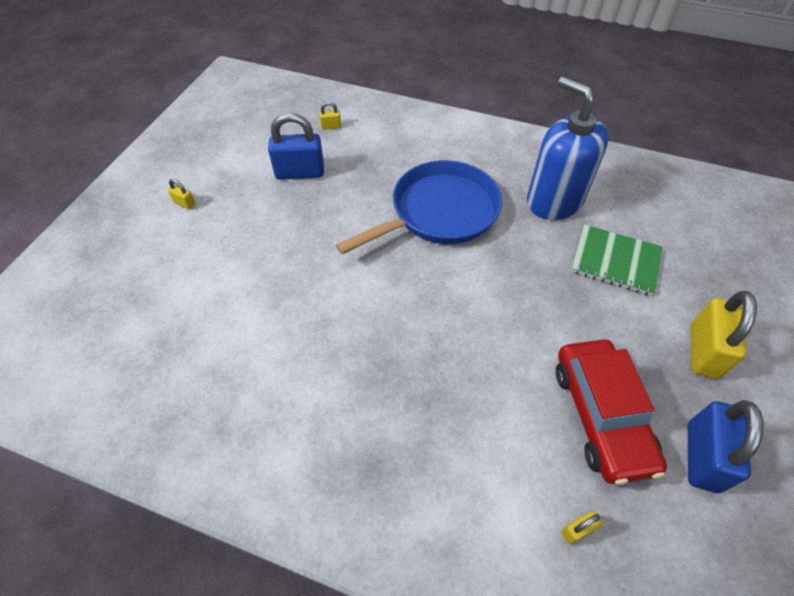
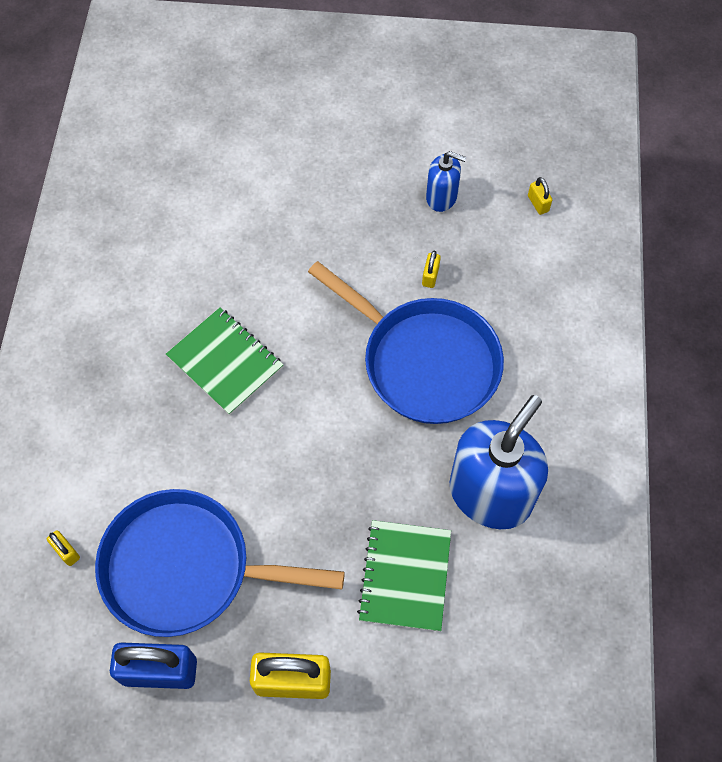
camera: 75 degrees right, 10 degrees up
yellow padlock [168,179,196,210] -> yellow padlock moved to [422,251,441,288]
blue padlock [268,113,324,180] -> blue soap dispenser [426,151,466,212]
red car [556,339,667,485] -> blue pan [95,489,345,637]
none -> green notebook [166,307,283,415]

